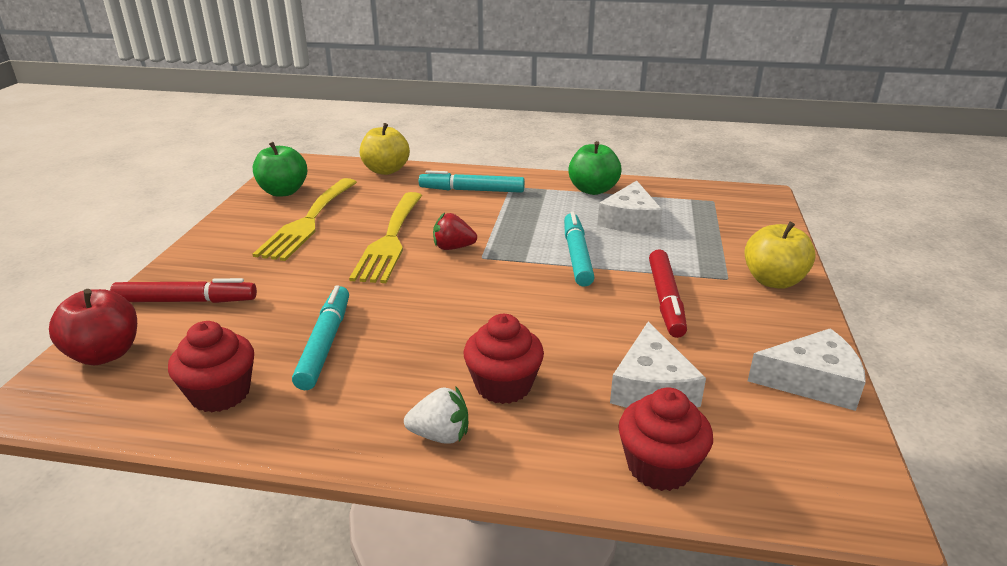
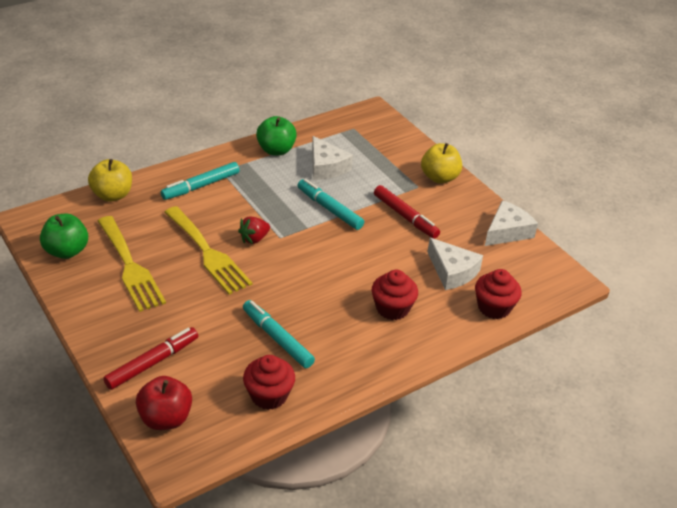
camera: 45 degrees left, 10 degrees up
white strawberry [404,387,468,444] -> none

